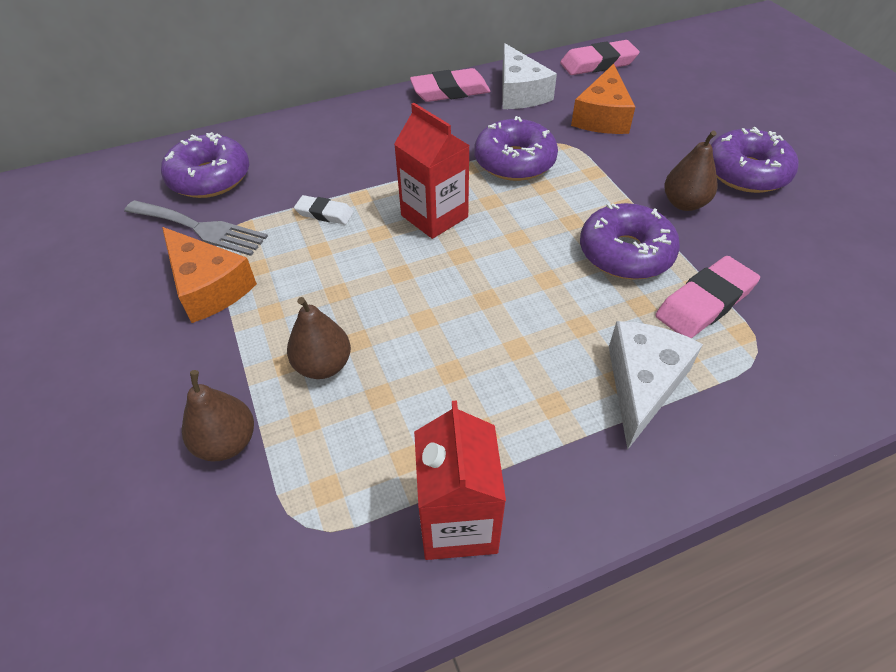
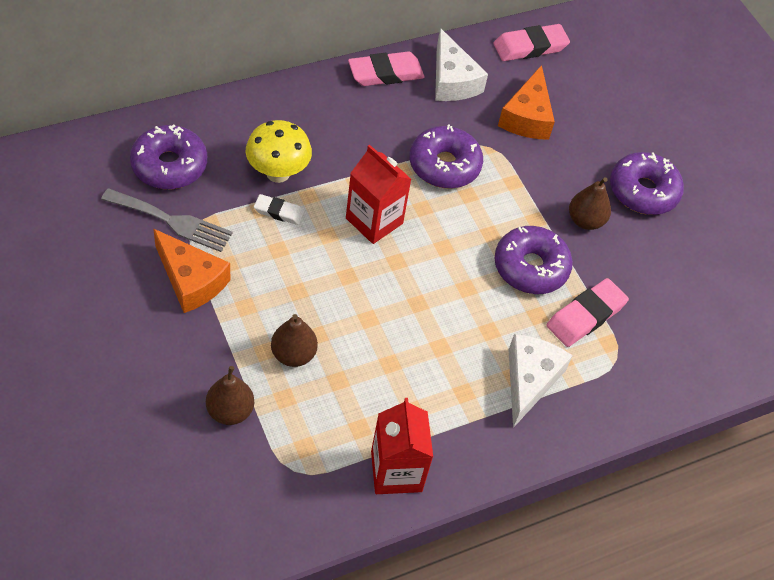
camera: 10 degrees left, 5 degrees up
none -> yellow mushroom [246,120,312,183]

